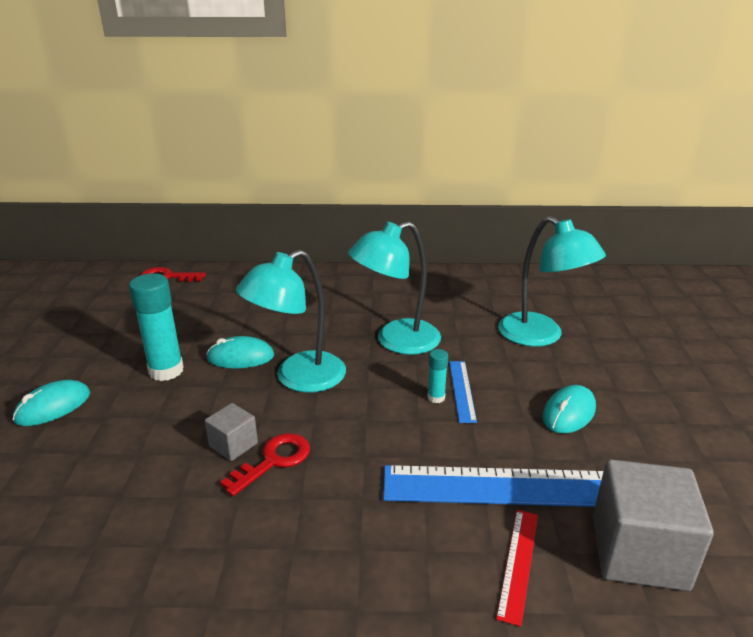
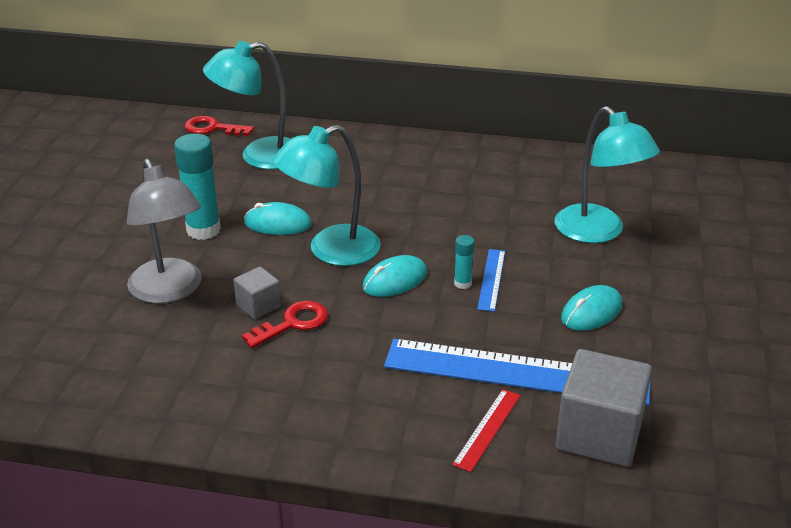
camera: 10 degrees right, 5 degrees up
turquoise mouse [13,380,90,426] -> turquoise mouse moved to [363,255,427,297]
turquoise lamp [348,221,441,355] -> turquoise lamp moved to [203,41,290,170]
none -> grey lamp [127,159,202,304]

